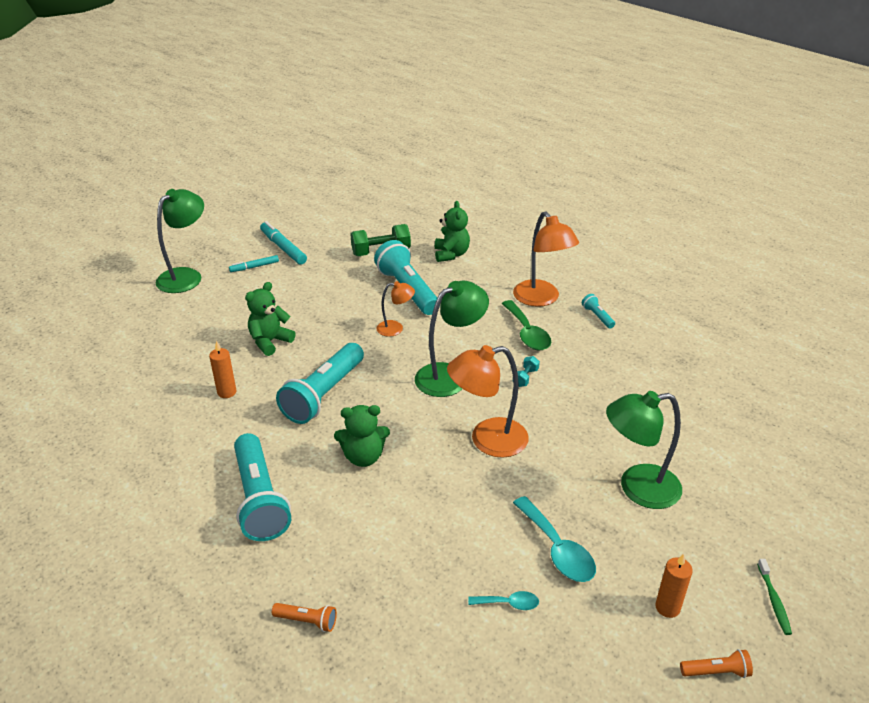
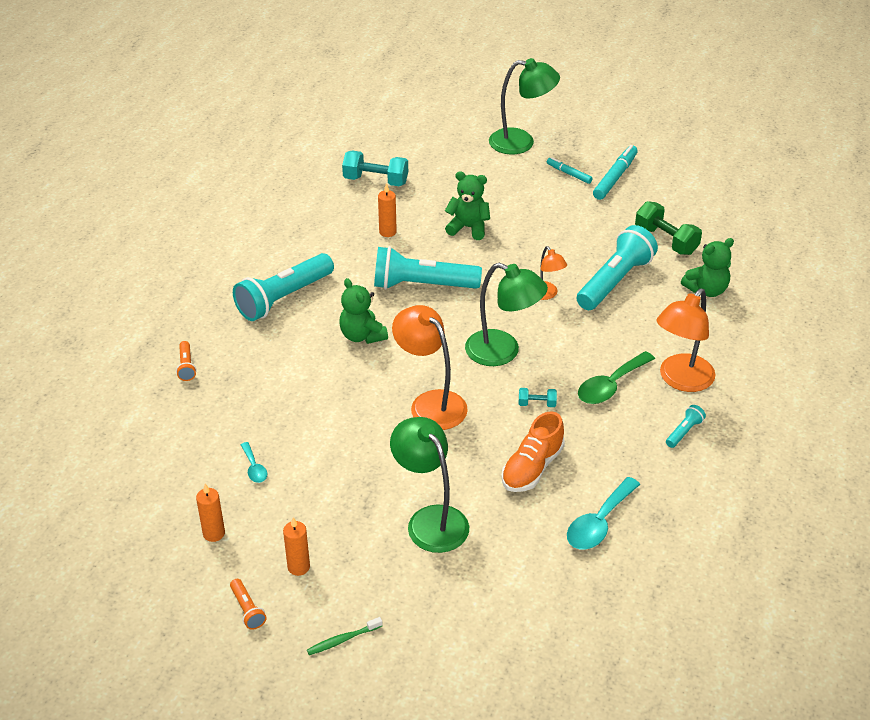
camera: 65 degrees right, 5 degrees up
turquoise spoon [513,496,596,582] -> turquoise spoon moved to [567,477,640,550]
none -> orange candle [196,484,225,542]
none -> turquoise dumbbell [342,150,408,186]
none -> orange shoe [501,411,565,492]

